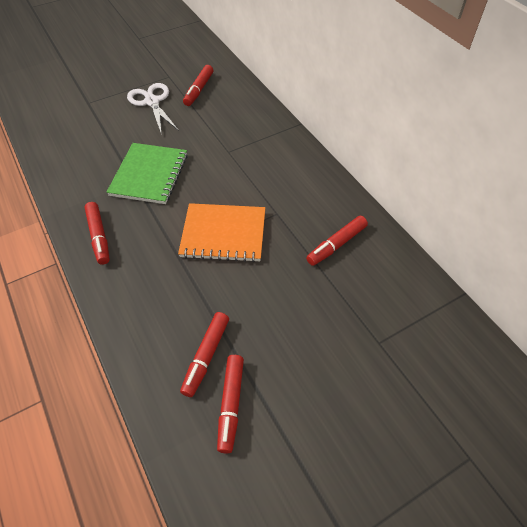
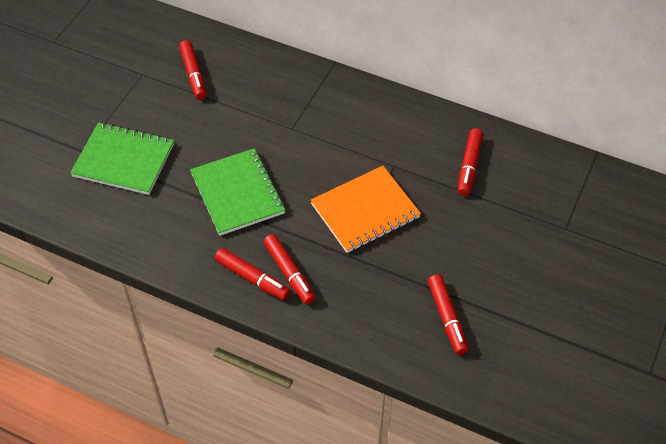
camera: 35 degrees left, 0 degrees up
white scissors [127,83,179,135] -> none
red marker [217,355,244,453] -> red marker moved to [263,234,316,304]
none -> green notebook [70,122,174,195]

